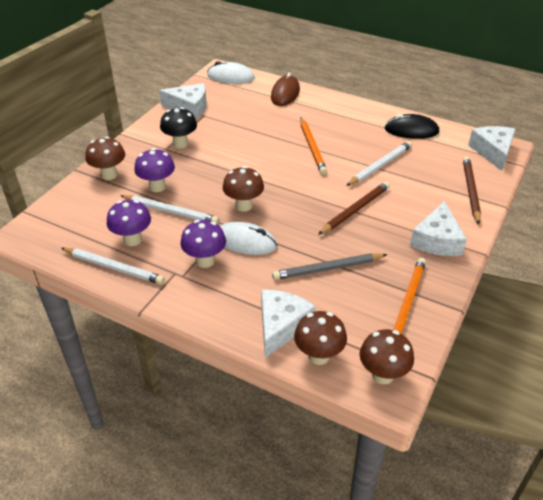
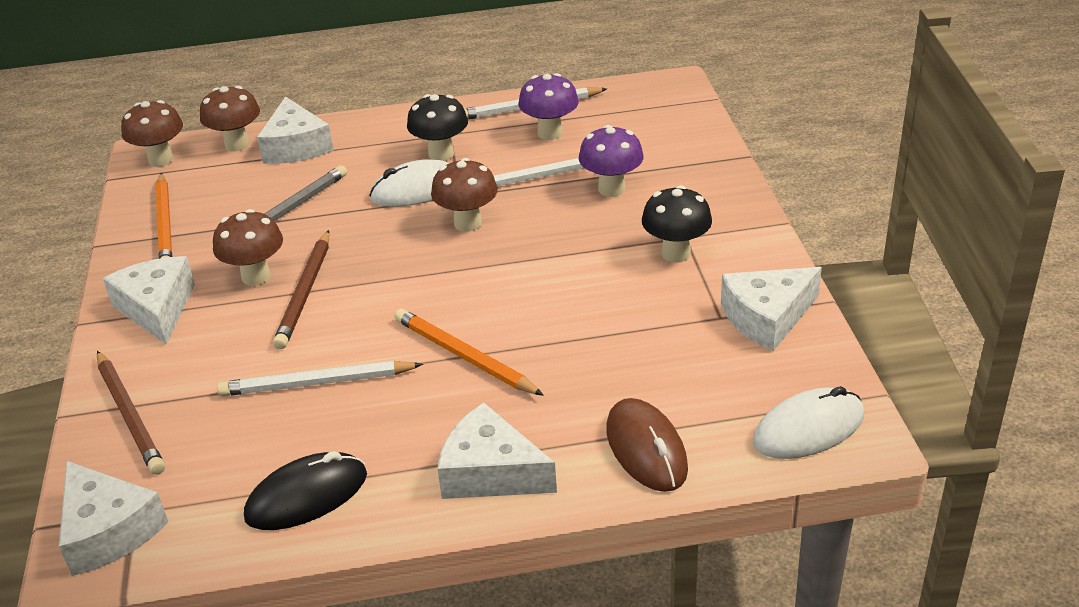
camera: 145 degrees right, 5 degrees down
brown mushroom [85,137,125,180] -> brown mushroom moved to [213,209,283,286]
purple mushroom [180,220,226,268] -> black mushroom [407,94,468,161]
white pencil [346,141,412,186] -> white pencil turned 75 degrees clockwise [217,361,423,396]
none -> white cheese [437,403,557,499]

